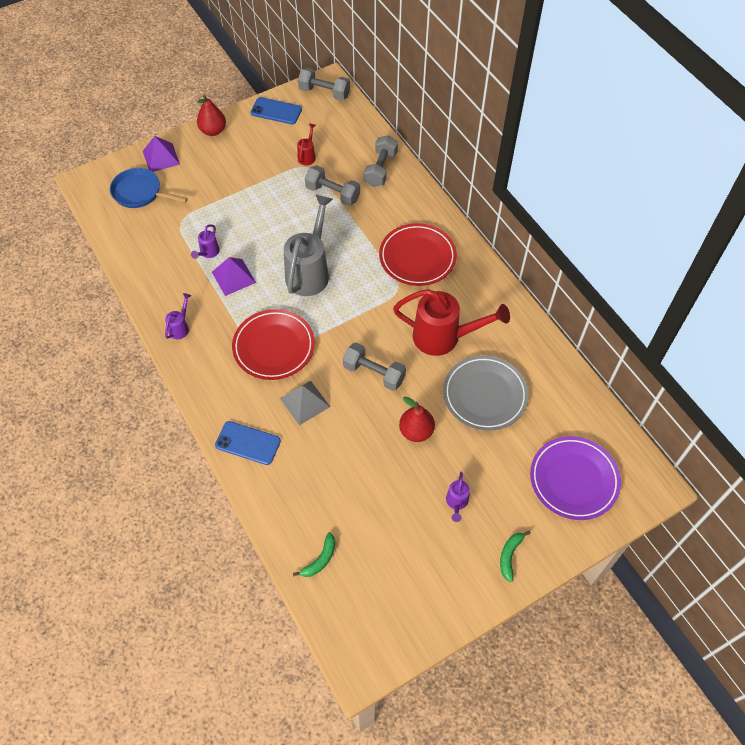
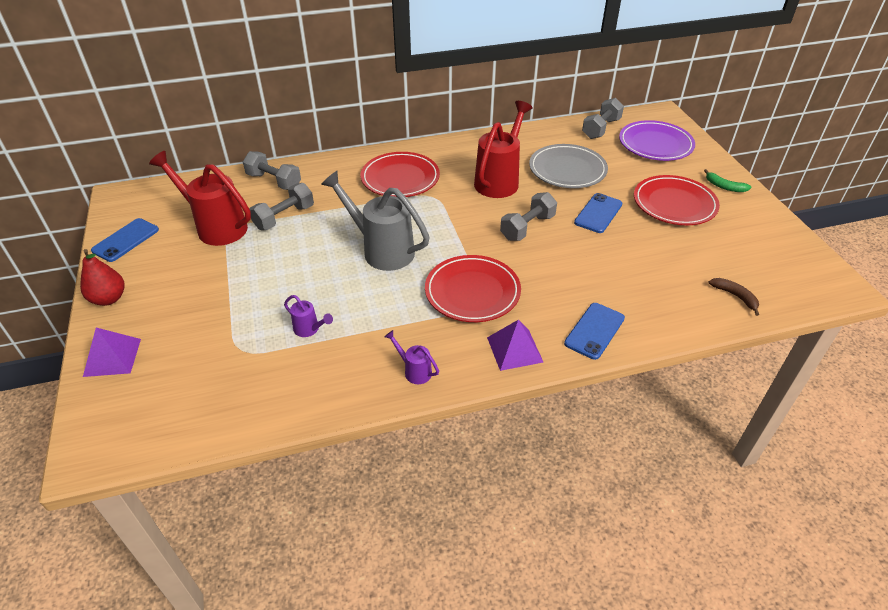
camera: 75 degrees left, 15 degrees down
blue pan [110,168,188,208] -> none
purple pyramid [212,257,256,296] -> purple pyramid moved to [487,320,543,371]
grey pyramid [280,381,330,425] -> none
green banana [293,532,335,577] -> brown banana [709,278,759,316]
red watering can [297,123,316,165] -> red watering can [149,151,251,246], size x2.23
grey dumbbell [298,68,350,101] -> grey dumbbell moved to [582,98,624,139]
red pear [399,397,435,442] -> blue phone [574,193,622,233]
purple watering can [446,472,470,522] -> red plate [634,175,720,225]

